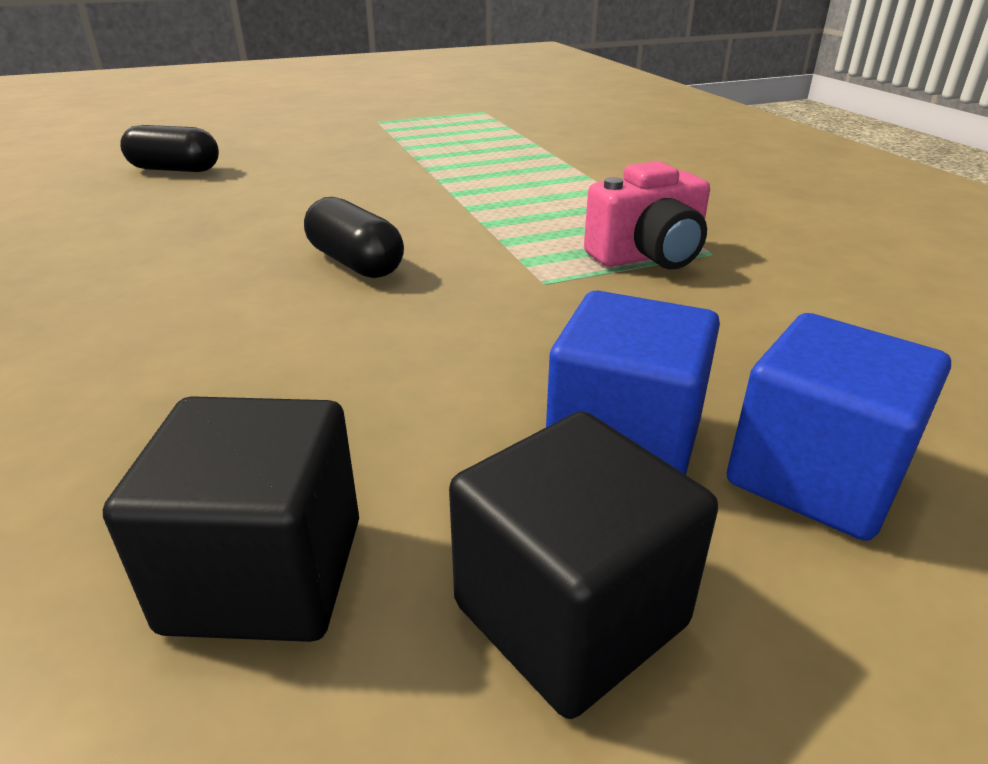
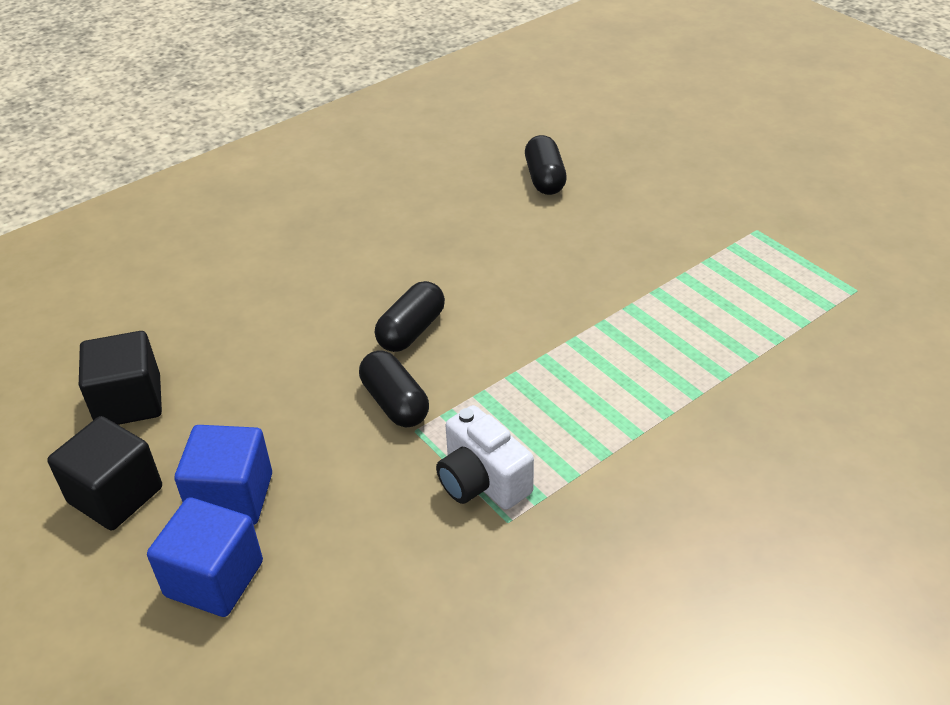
camera: 75 degrees right, 10 degrees up
pink camera [584,161,710,269] -> white camera [436,405,534,510]
none -> black capsule [359,350,429,428]

